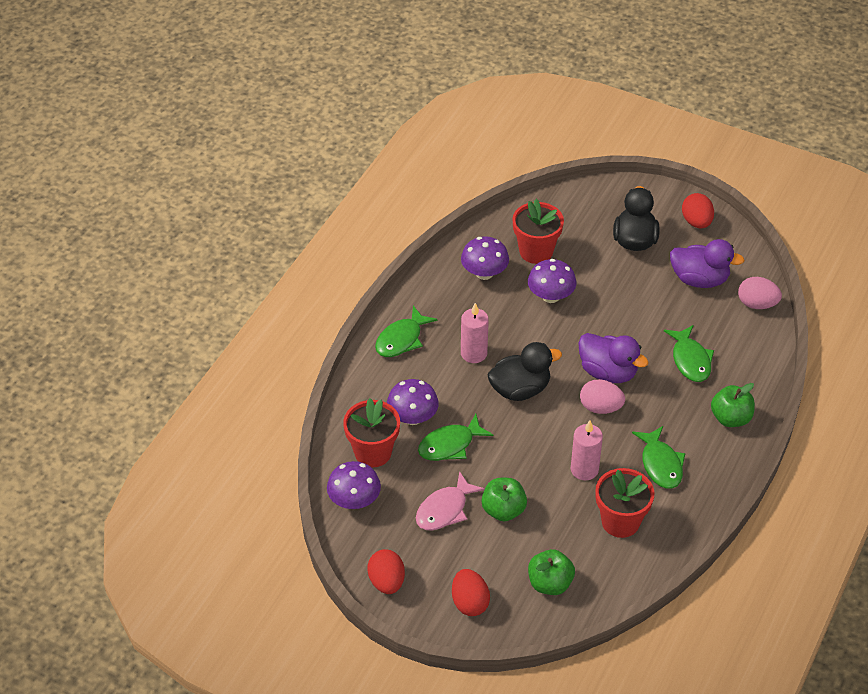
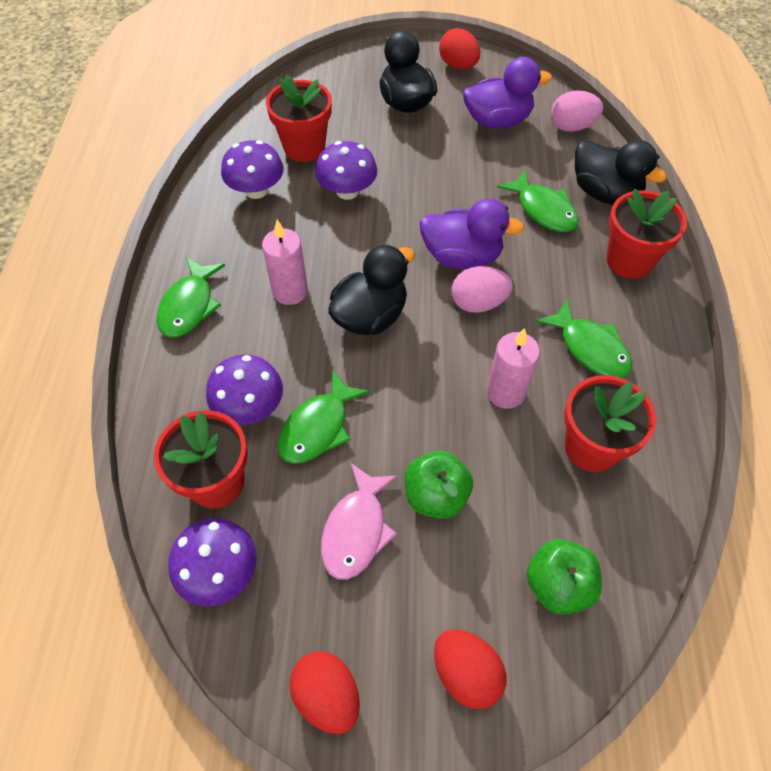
camera: 25 degrees left, 10 degrees up
green apple [711,383,755,427] -> red flower pot [606,189,687,279]
none -> black duck [575,140,667,205]

